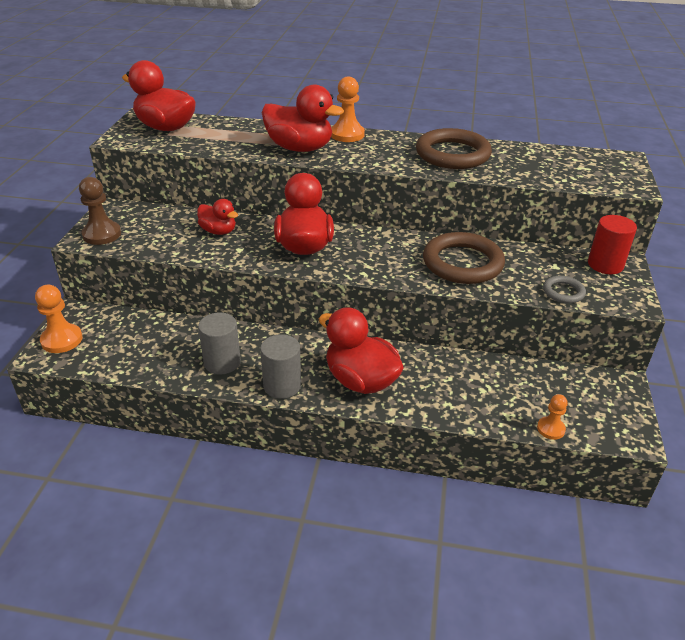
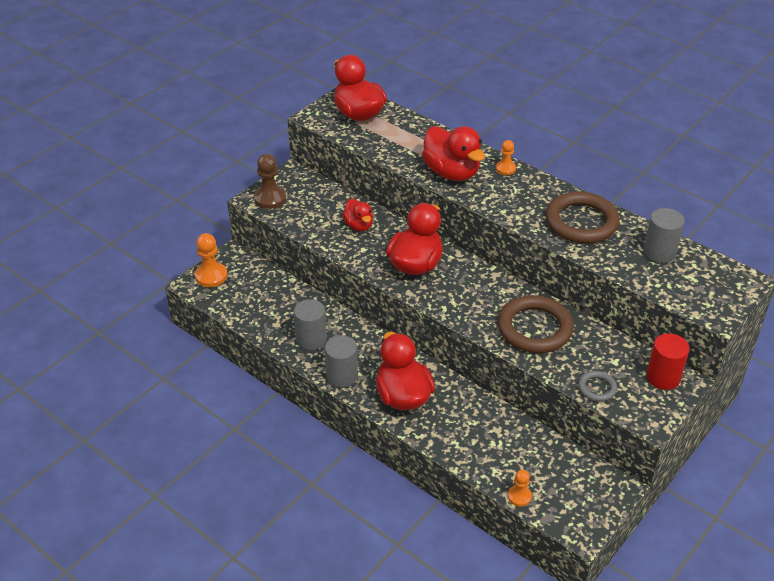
camera: 30 degrees right, 5 degrees up
orange pawn [331,76,365,142] -> orange pawn [496,140,516,175], size x0.61
none -> grey cylinder [643,208,685,263]

